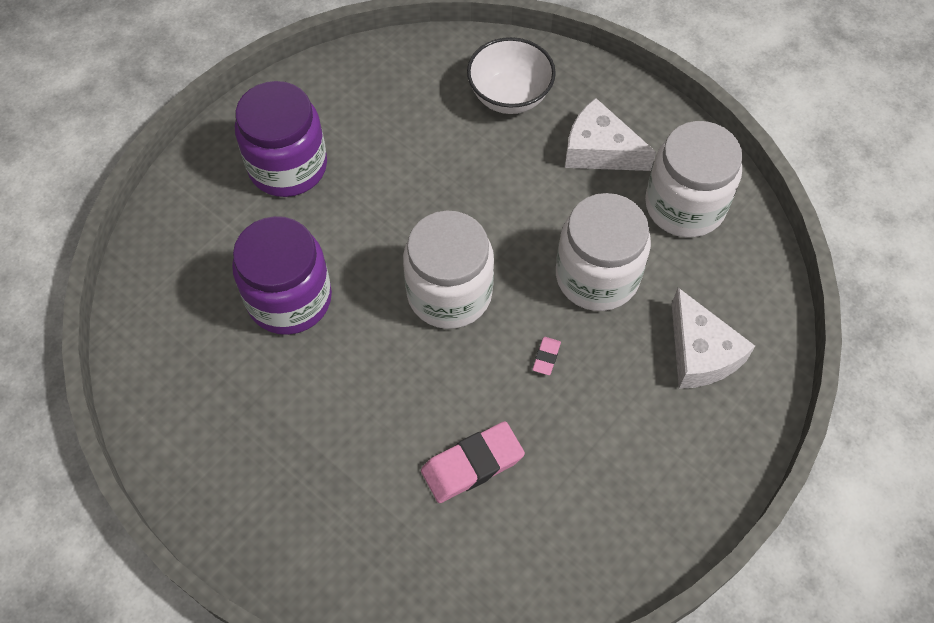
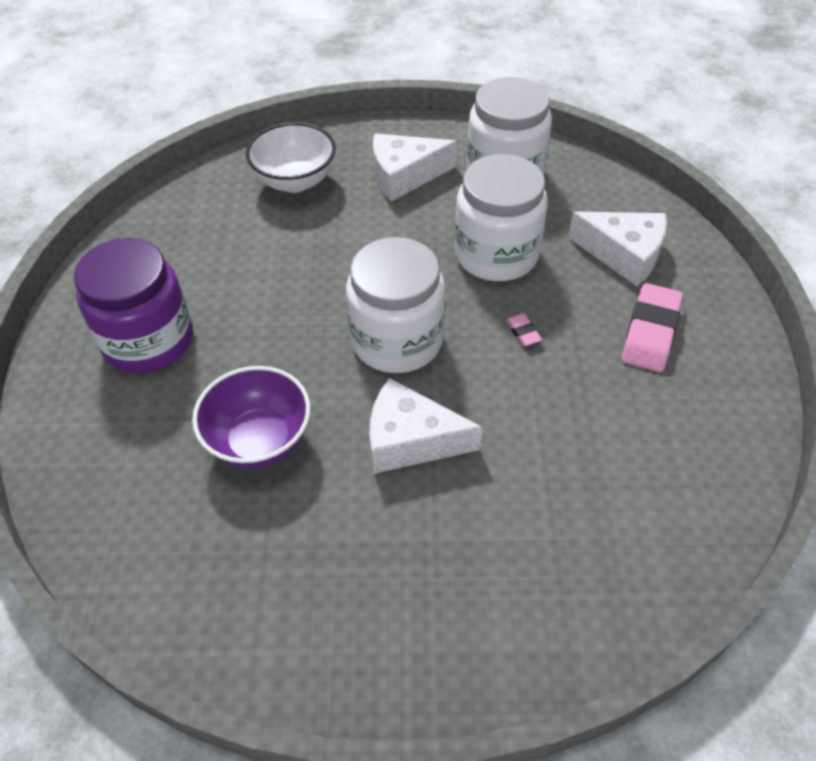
camera: 40 degrees left, 10 degrees down
purple jar [232,216,332,335] -> purple bowl [192,366,310,468]
pink eraser [421,421,525,503] -> pink eraser moved to [622,283,683,372]
none -> white cheese [369,378,483,474]

